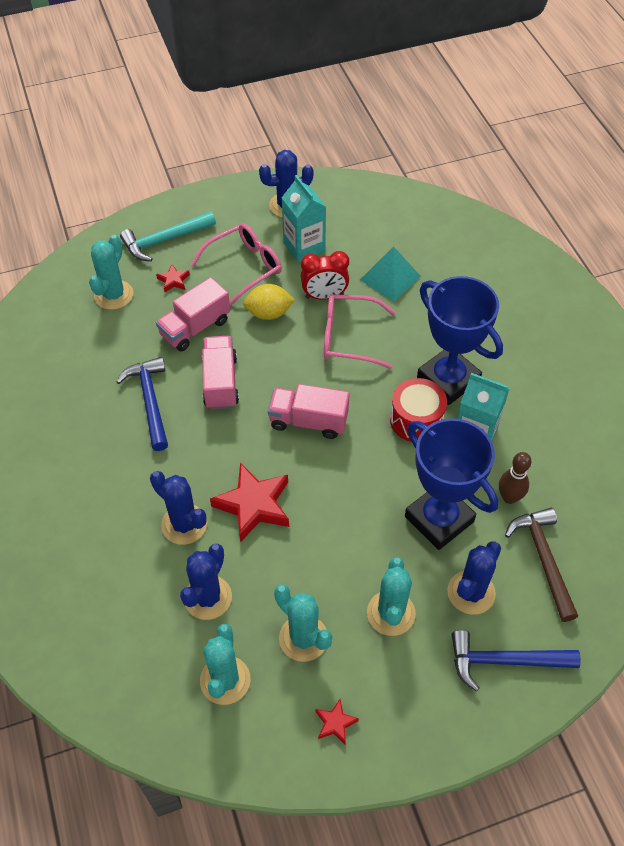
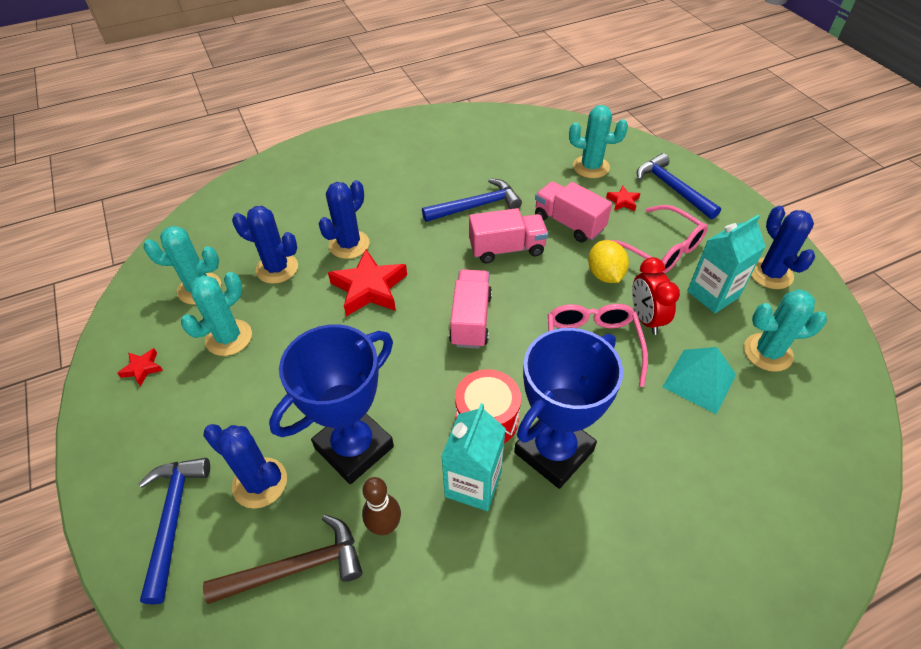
camera: 85 degrees right, 5 degrees down
turquoise hammer [120,212,216,261] -> blue hammer [637,153,721,219]
turquoise cactus [367,557,416,636] -> turquoise cactus moved to [744,289,827,372]

